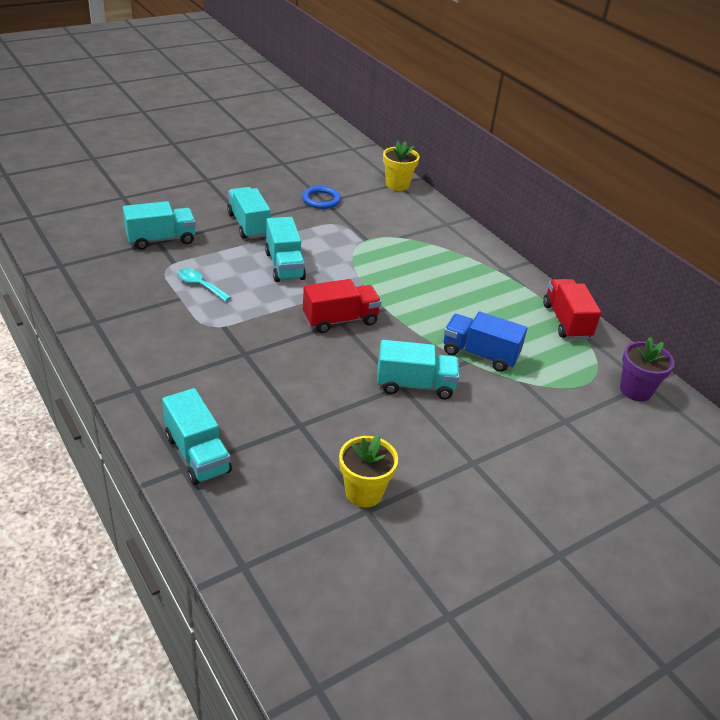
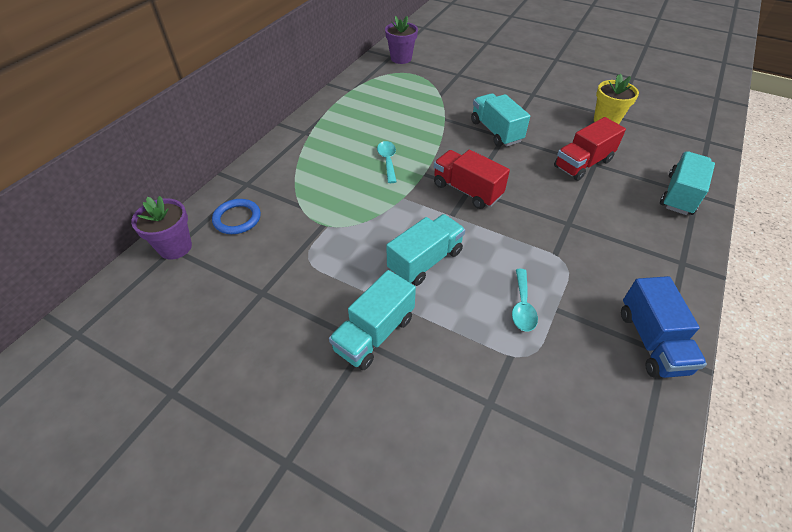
camera: 115 degrees left, 10 degrees up
turquoise truck [123,201,196,250] -> none
blue ring [302,186,341,209] -> blue ring moved to [212,199,261,234]
yellow flower pot [383,141,419,191] -> purple flower pot [131,196,192,260]
blue truck [443,312,527,372] -> blue truck moved to [621,276,707,378]
red truck [543,279,601,340] -> red truck moved to [554,117,626,181]
none -> turquoise spoon [377,141,397,183]

